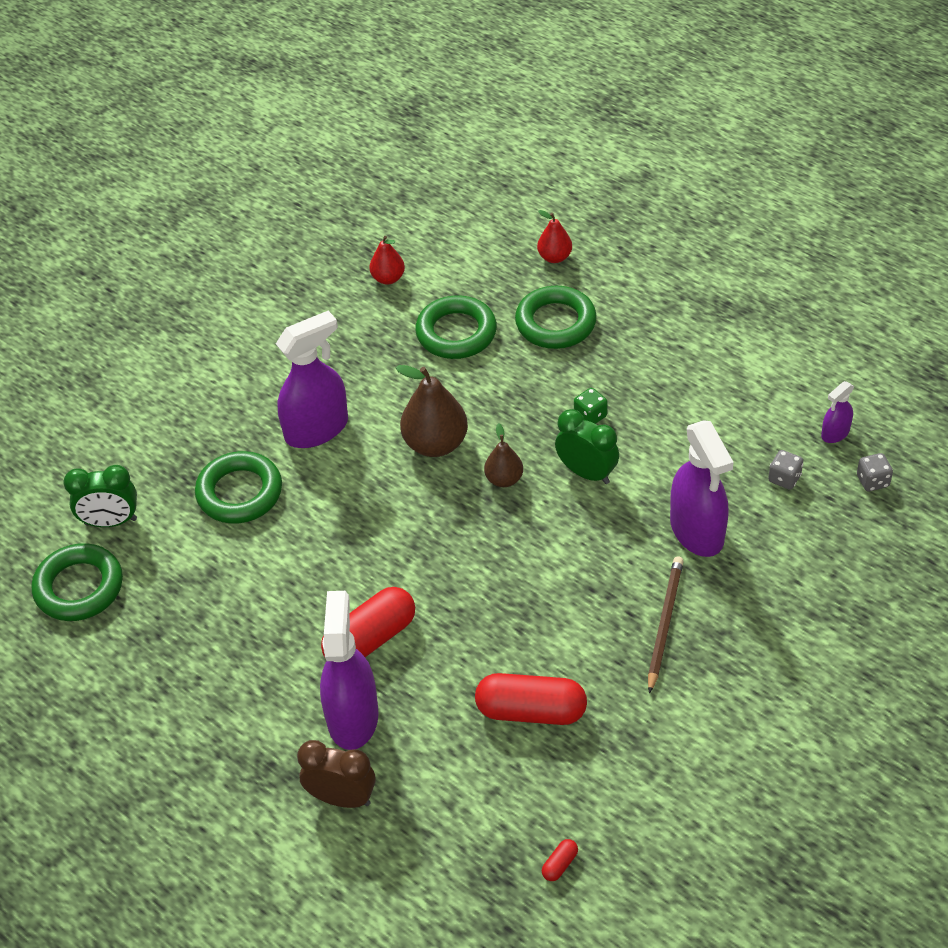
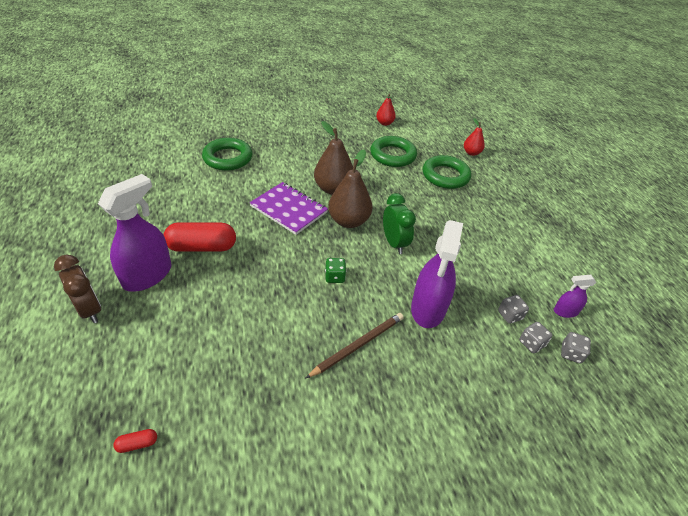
camera: 30 degrees right, 5 degrees down
green ring [32,543,123,621] -> none
green clock [63,465,137,527] -> none
purple spray bottle [276,311,348,448] -> none
red capsule [475,673,587,725] -> none
brown pear [484,423,523,487] -> brown pear [328,150,372,228], size x1.75
green dice [574,388,608,424] -> green dice moved to [325,258,346,283]
none -> purple notebook [250,182,328,235]
none -> grey dice [519,322,552,353]

